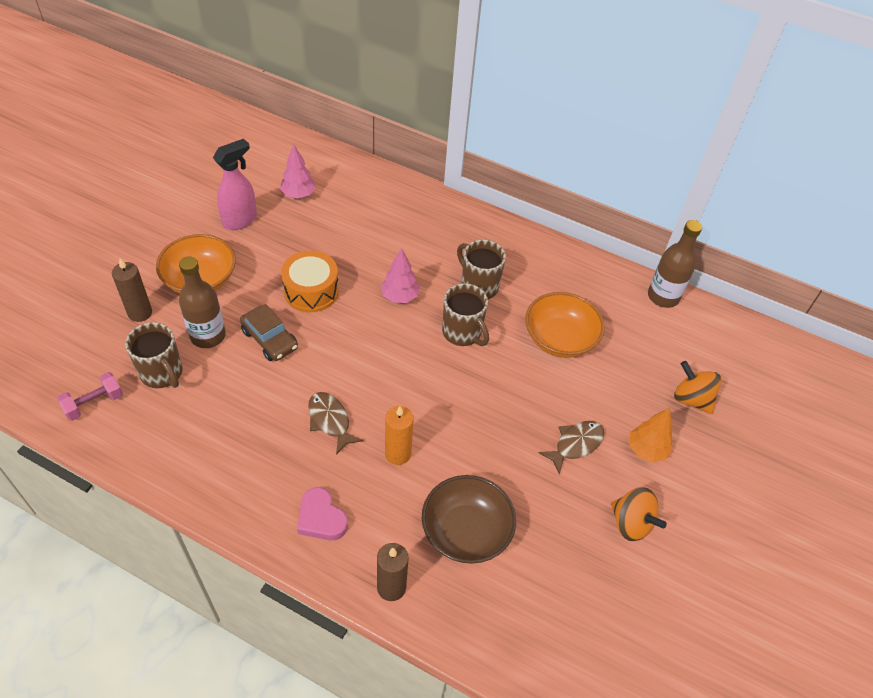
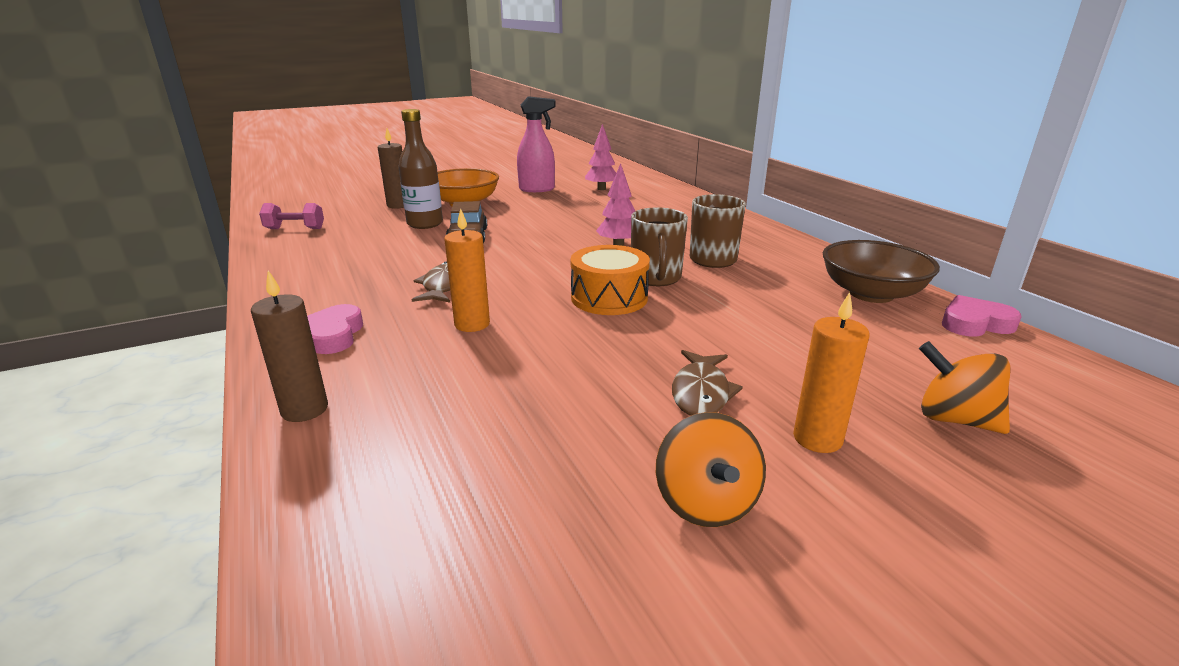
camera: 40 degrees right, 25 degrees down
brown mug [125,322,183,388] -> none
orange drum [281,251,339,312] -> orange drum moved to [571,245,650,315]
brown bowl [422,475,516,564] -> brown bowl moved to [823,240,940,303]
orange bowl [525,292,604,358] -> none
brown fish [539,421,604,474] -> brown fish turned 105 degrees clockwise [672,350,743,415]
orange tree [629,408,673,463] -> orange candle [793,292,869,453]
brown bottle [648,220,702,308] -> pink heart [942,295,1022,337]
orange spinning top [674,361,722,414] -> orange spinning top turned 45 degrees counterclockwise [919,341,1010,434]

